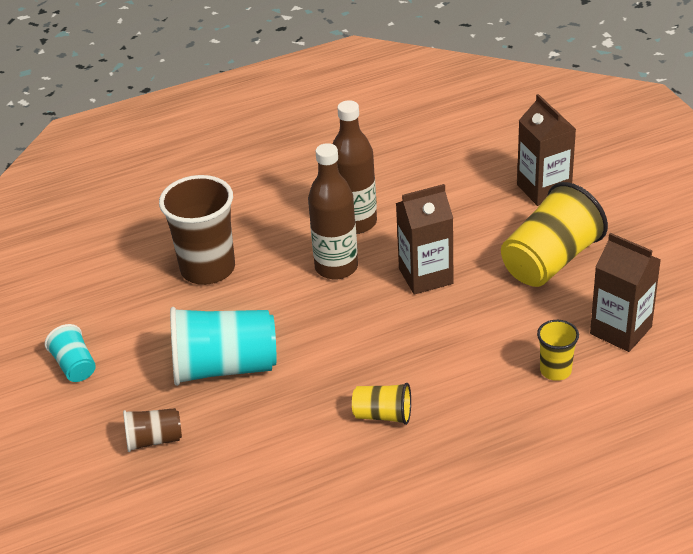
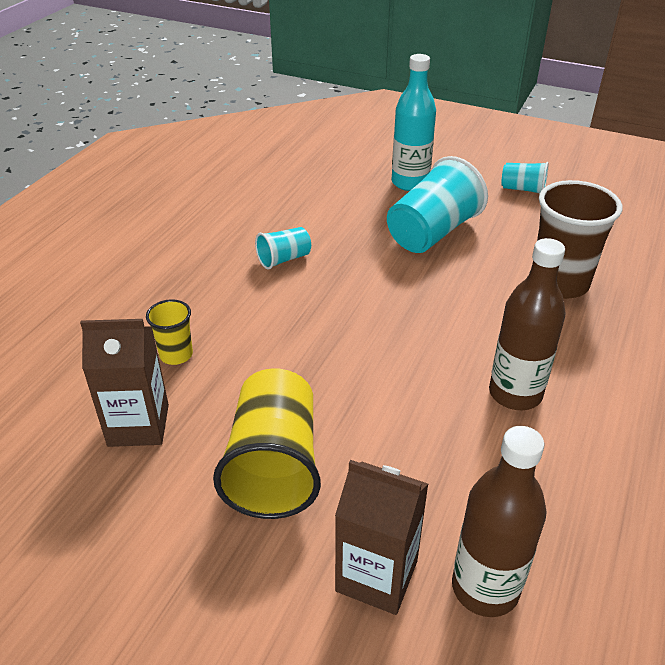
camera: 135 degrees right, 0 degrees up
brown cup [123,408,182,452] -> turquoise bottle [392,54,436,191]
brown bottle [308,143,358,280] -> brown bottle moved to [452,426,547,617]
yellow cup [352,383,411,425] -> turquoise cup [255,227,311,270]
brown carton [396,184,454,295] -> none

